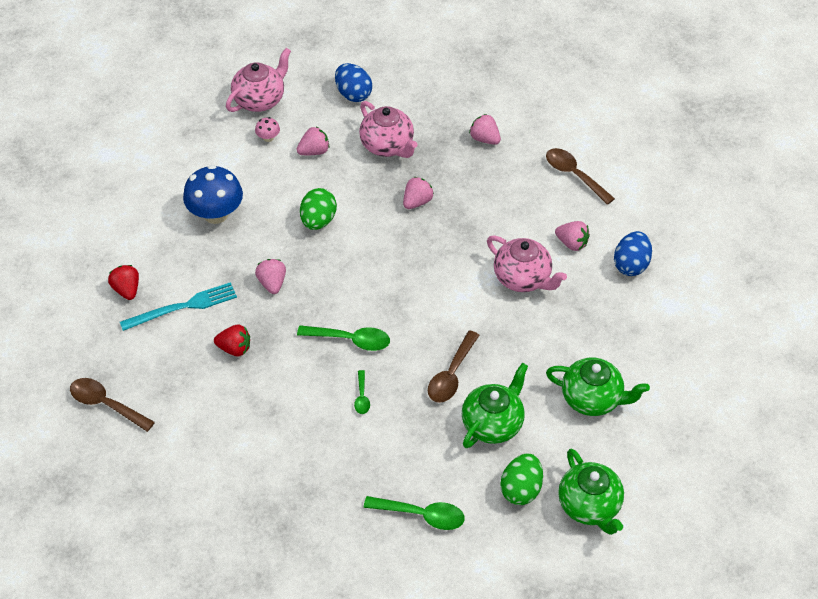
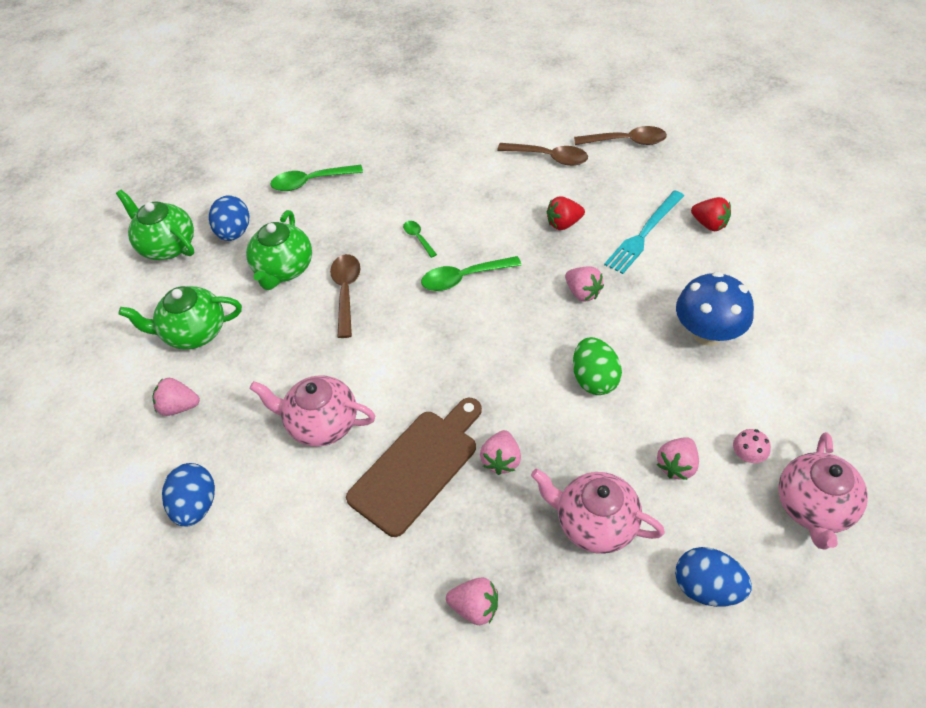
camera: 155 degrees right, 0 degrees up
green egg [500,454,543,505] -> blue egg [209,196,249,241]
brown spoon [546,148,615,205] -> brown spoon moved to [497,143,588,166]
pink strawberry [555,221,590,251] -> pink strawberry moved to [153,378,200,416]
none -> brown cutting board [346,398,482,537]

